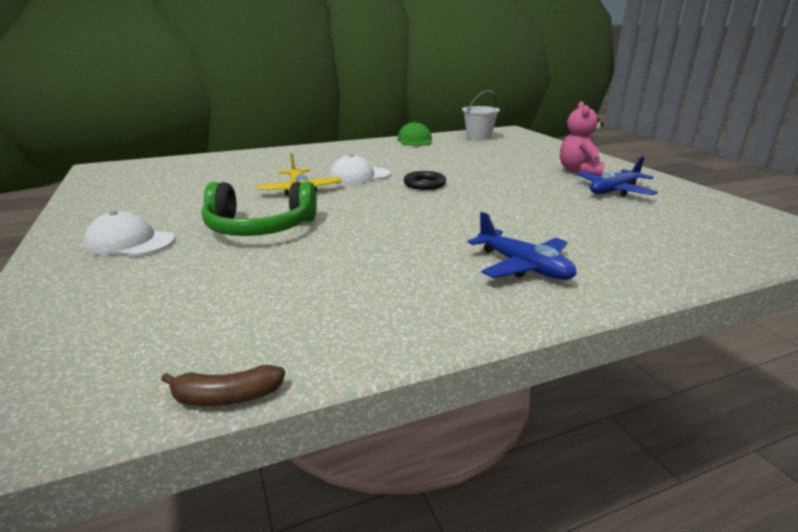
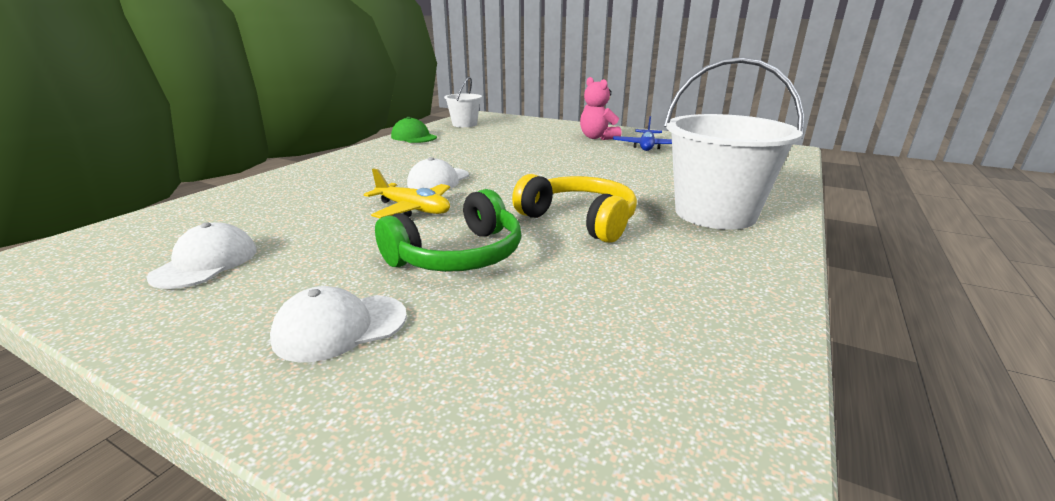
camera: 40 degrees left, 0 degrees up
brown banana [161,365,285,406] -> none
black ring [404,171,446,190] -> none
blue plane [468,212,577,280] -> white bucket [664,57,804,230]
none -> white cap [147,222,257,289]
none -> yellow headphones [512,174,637,243]

